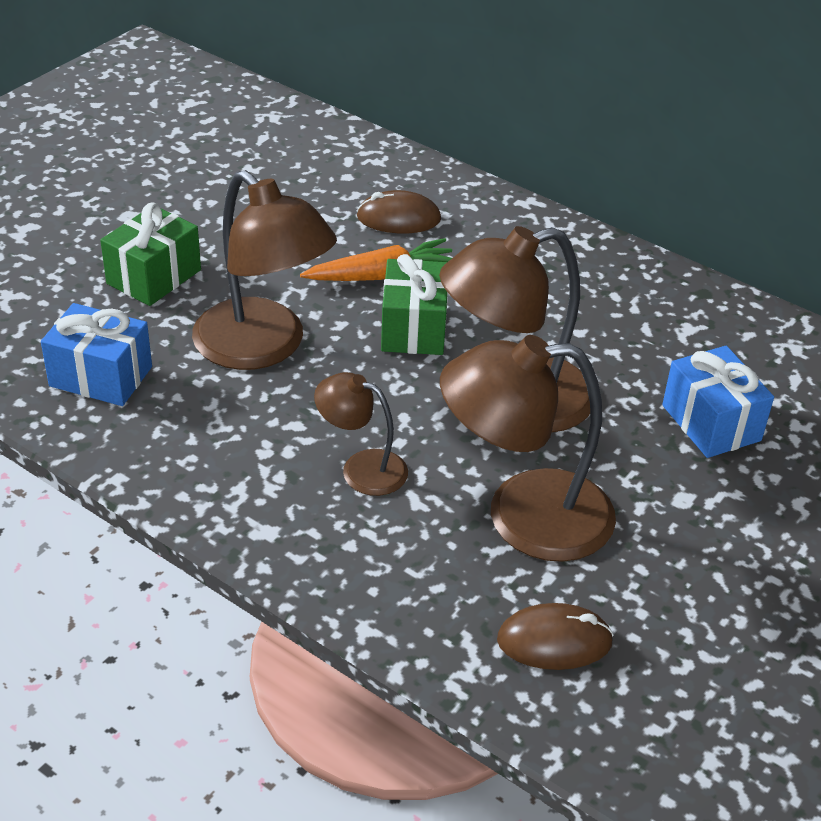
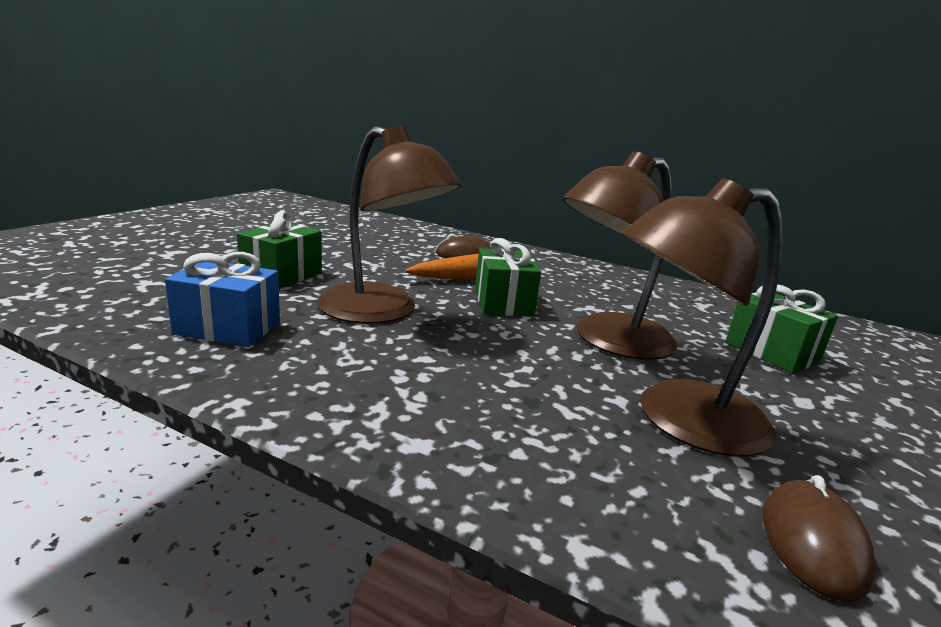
camera: 10 degrees left, 20 degrees down
brown lamp [314,372,408,496] -> none
brown mouse [497,603,614,670] -> brown mouse turned 60 degrees counterclockwise [762,475,876,601]
blue gift [662,346,774,458] -> green gift [725,284,838,373]

